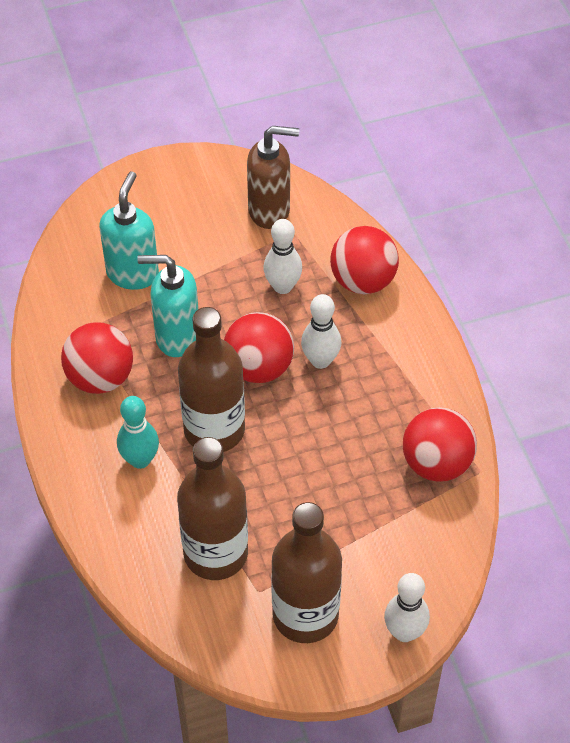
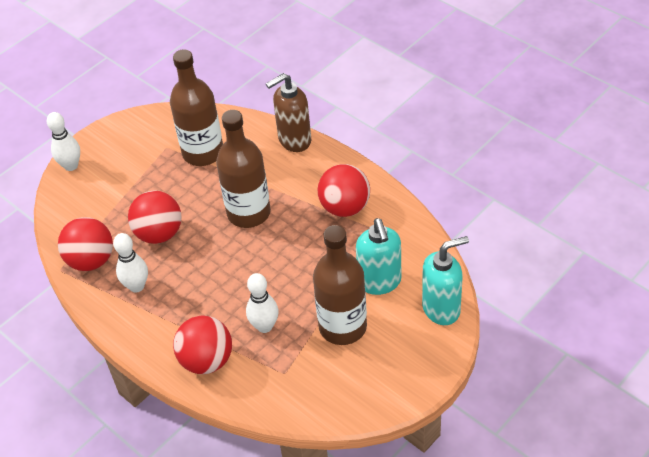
camera: 155 degrees right, 5 degrees down
turquoise bowling pin [117,396,159,469] -> none
turquoise soap dispenser [137,255,198,357] -> turquoise soap dispenser moved to [422,236,469,325]
red ball [224,312,294,383] -> red ball moved to [128,191,182,244]
brown soap dispenser [247,126,299,229] -> brown soap dispenser moved to [266,73,311,152]
brown bottle [271,502,342,643] -> brown bottle moved to [313,225,367,345]
white bowling pin [301,294,341,369] -> white bowling pin moved to [113,233,148,293]

